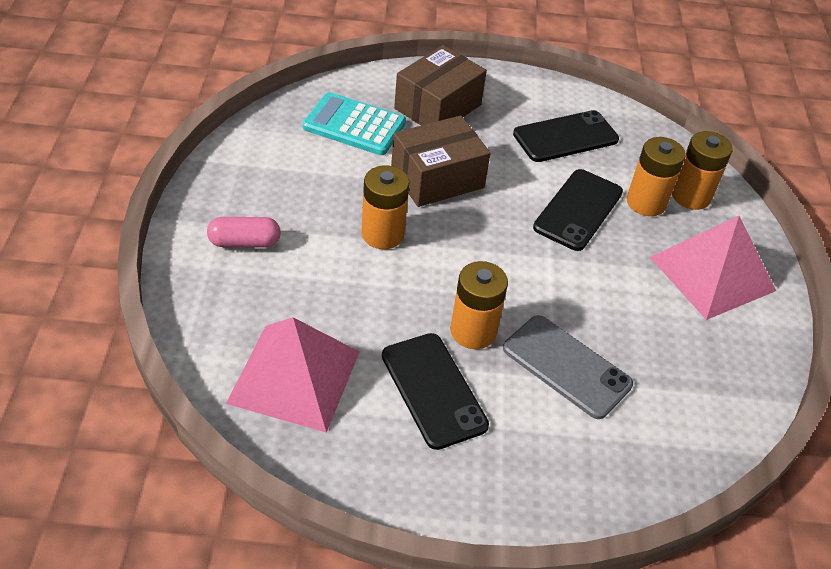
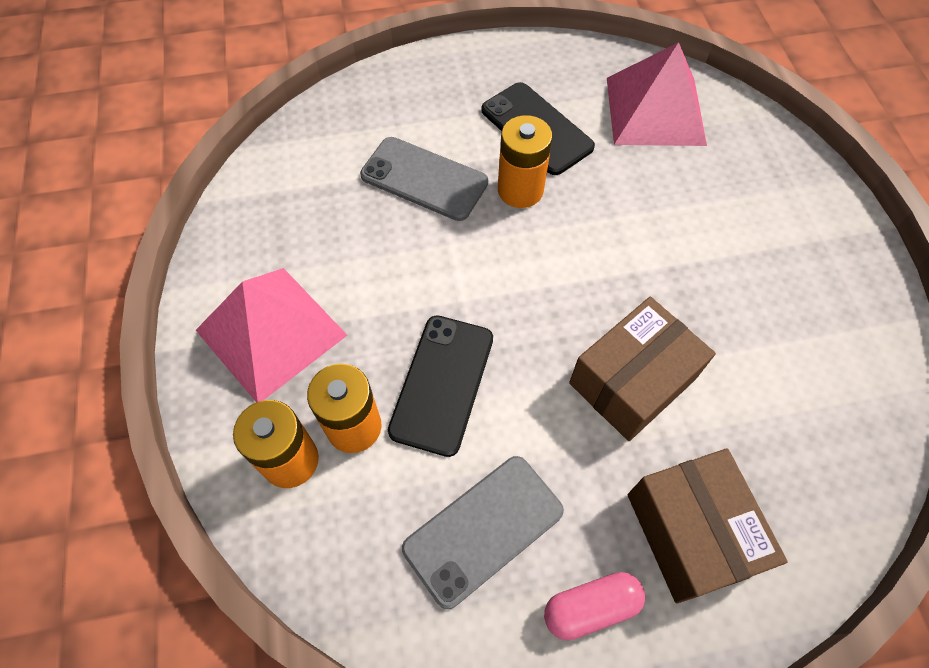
camera: 170 degrees right, 15 degrees up
pink capsule [207,217,281,248] -> pink capsule moved to [544,572,645,640]
turquoise calculator [303,92,406,155] -> none
orange battery [361,165,409,249] -> none
brown box [394,45,487,125] -> brown box turned 45 degrees counterclockwise [628,448,788,603]
black phone [513,110,619,162] -> grey phone [402,456,564,609]

